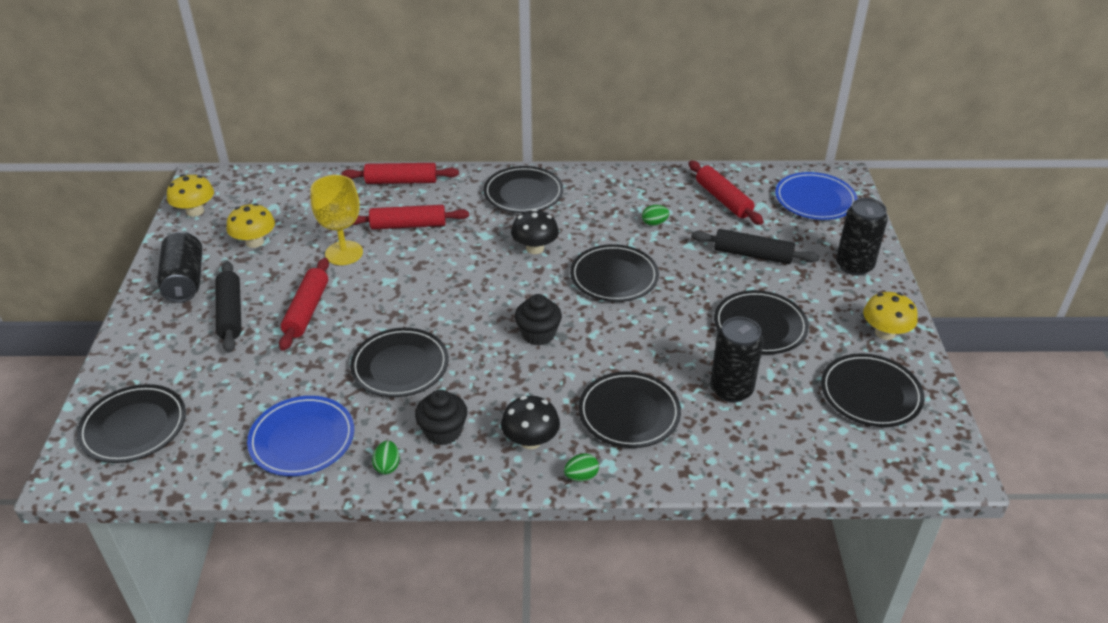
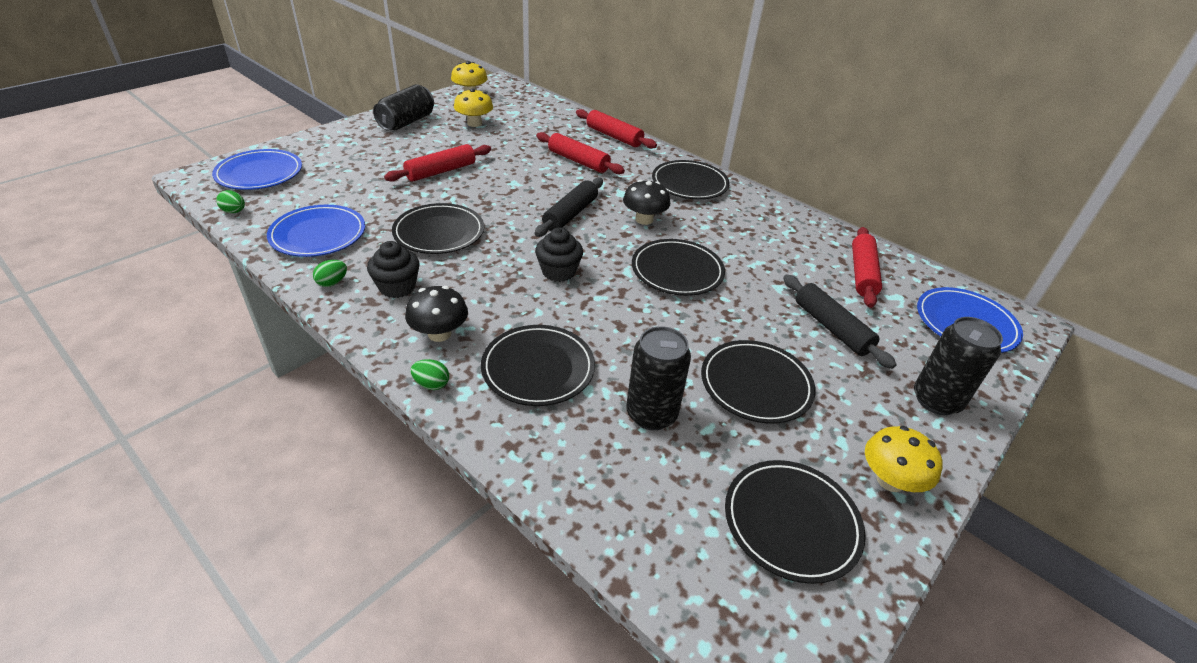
camera: 40 degrees right, 0 degrees up
black plate [77,384,186,463] -> blue plate [212,149,302,190]
black rolling pin [216,261,242,353] -> black rolling pin moved to [535,178,603,237]
yellow goblet [311,175,363,265] -> none
green egg [642,205,669,226] -> green egg moved to [216,190,245,213]

